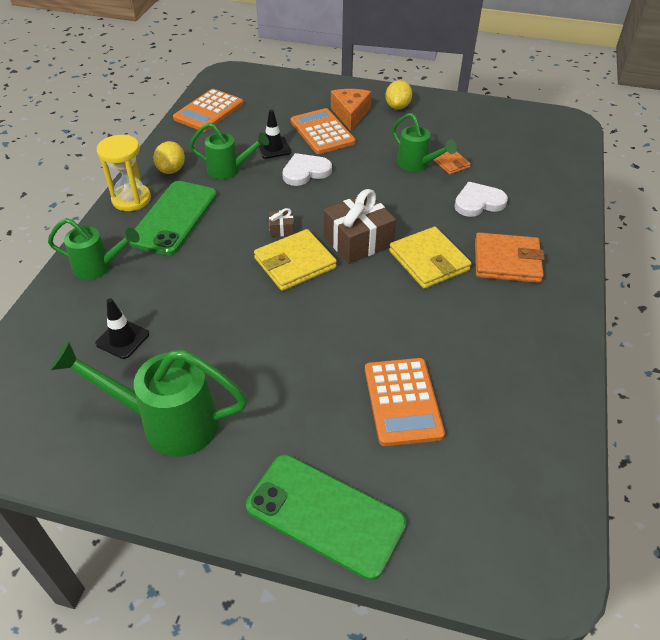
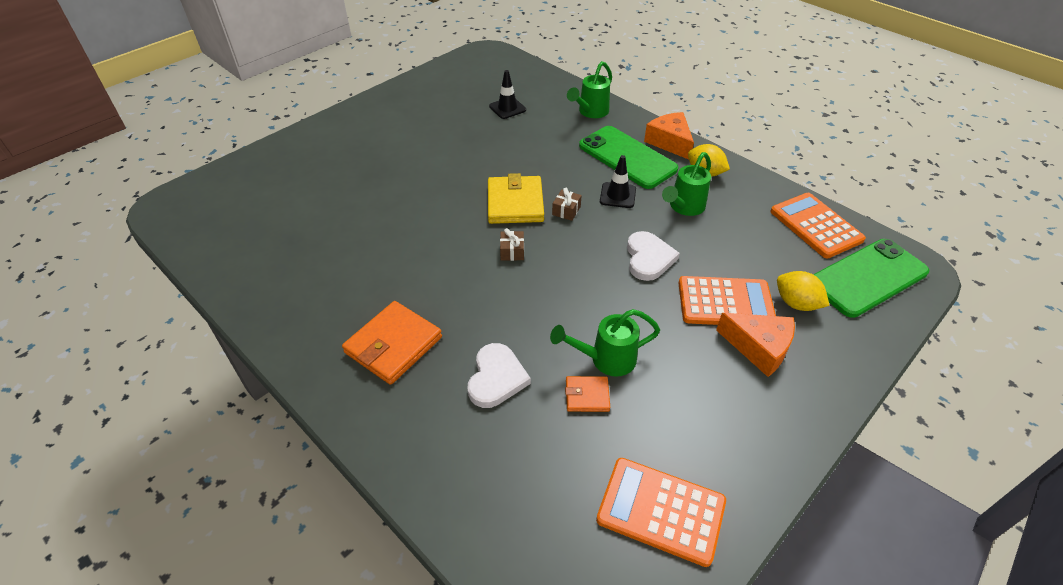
camera: 120 degrees right, 0 degrees up
green watering can [50,341,247,457] -> none
yellow hourglass [97,135,151,211] -> orange cheese [644,112,694,159]
green phone [246,454,406,580] -> green phone moved to [813,239,929,318]
black traffic cone [258,109,291,159] -> black traffic cone moved to [600,155,636,208]
brown gift [324,189,396,264] -> brown gift [500,228,524,261], size x0.45
orange calculator [365,358,445,446] -> orange calculator moved to [596,458,726,567]
yellow lemon [385,80,412,109] -> yellow lemon moved to [777,271,829,311]
yellow wallet [389,227,472,289] -> none

